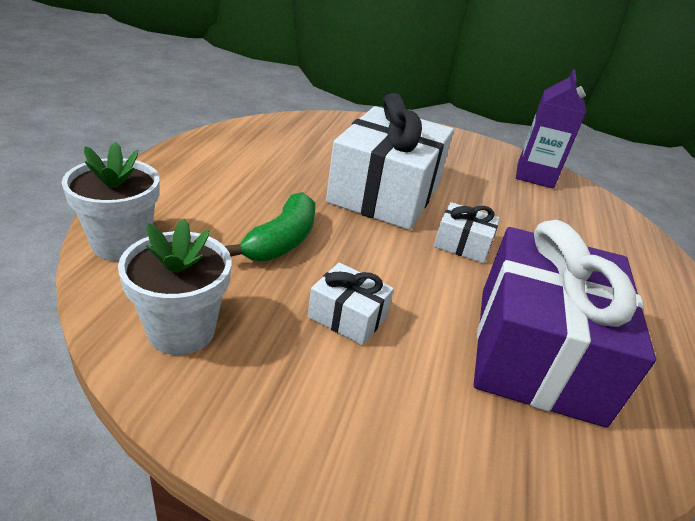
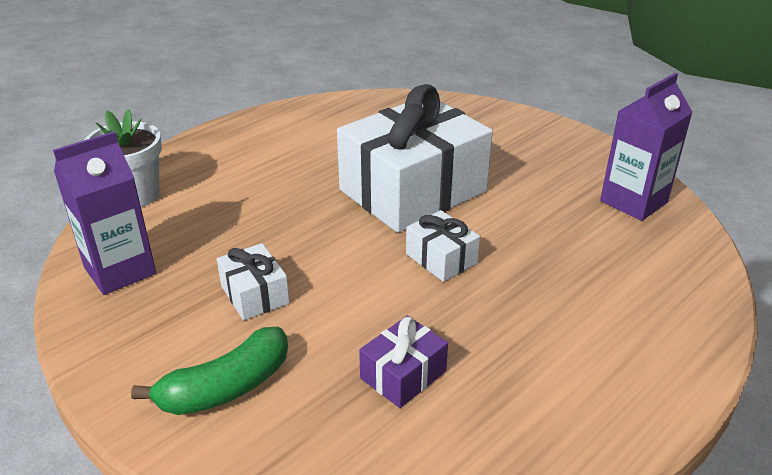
camera: 35 degrees right, 0 degrees up
white flower pot [118,219,231,355] -> purple carton [53,132,156,295]
green banana [225,192,315,261] -> green banana moved to [131,327,288,415]
purple gift [474,220,656,428] -> purple gift [359,316,448,408], size x0.43

